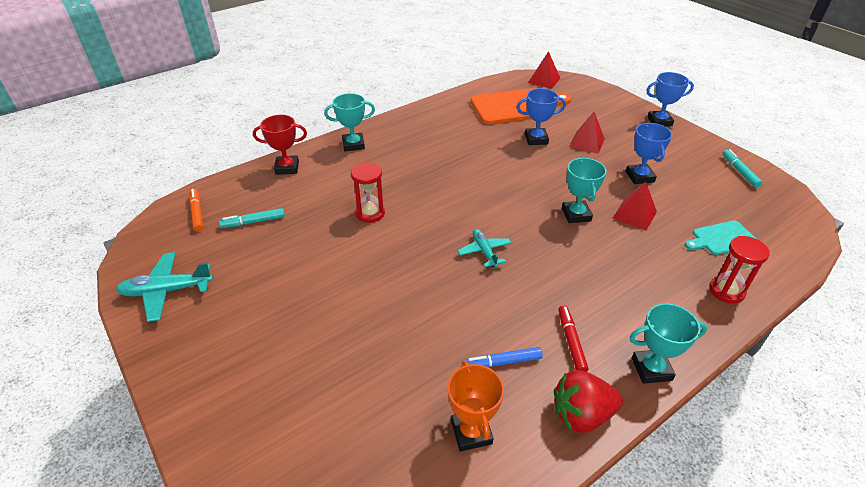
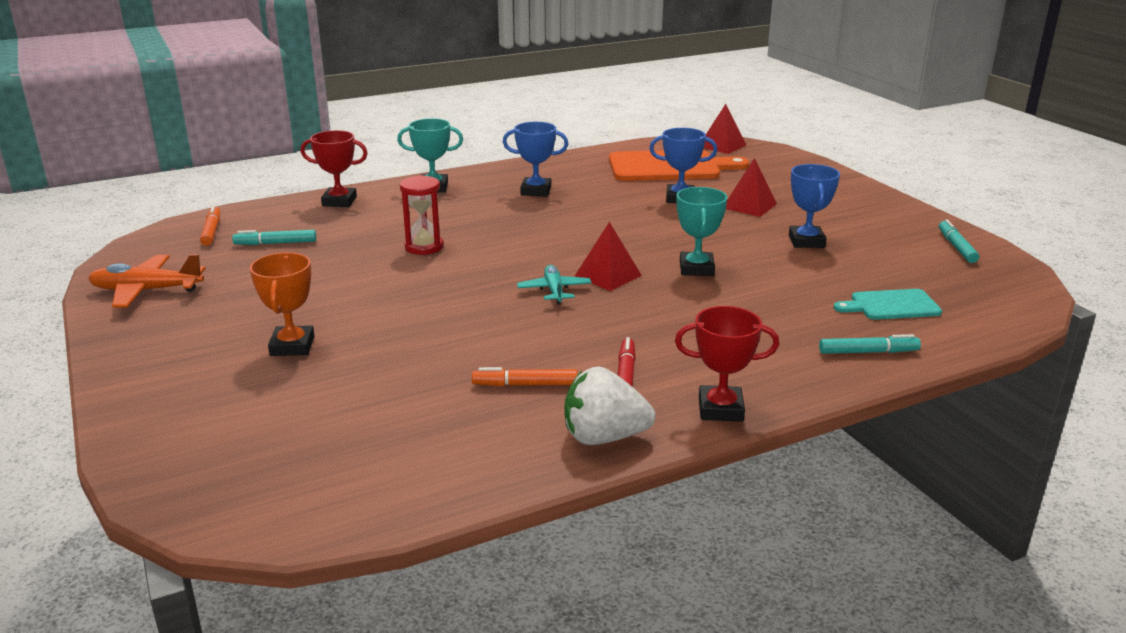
camera: 10 degrees right, 15 degrees down
turquoise plane [116,252,213,322] -> orange plane [88,254,206,307]
orange trophy [448,360,504,452] -> orange trophy moved to [250,252,315,356]
blue marker [464,347,543,368] -> orange marker [472,367,578,386]
red strawberry [554,370,623,433] -> white strawberry [565,367,656,445]
red pyramid [613,181,657,231] -> red pyramid moved to [575,222,642,291]
turquoise trophy [630,303,707,384] -> red trophy [675,306,779,422]
blue trophy [646,72,694,127] -> blue trophy moved to [503,122,568,197]
red hourglass [709,236,770,304] -> turquoise marker [819,334,921,354]

